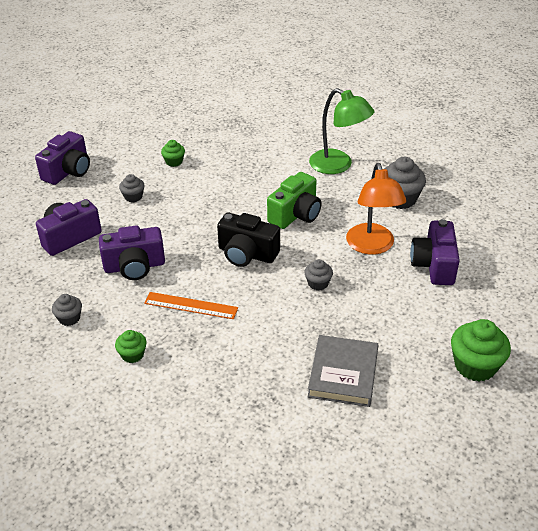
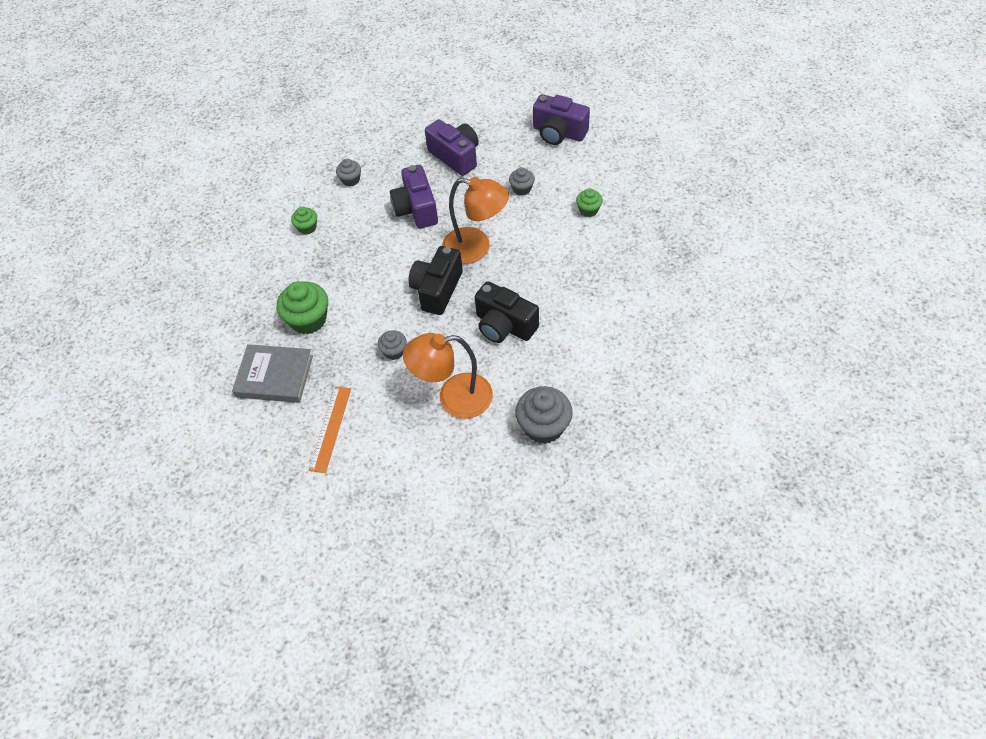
camera: 90 degrees right, 15 degrees up
orange ruler [144,292,238,319] -> orange ruler moved to [309,386,351,473]
green camera [267,172,322,229] -> black camera [475,281,539,343]
green lamp [309,88,374,174] -> none
purple camera [410,219,460,285] -> none
green cupcake [451,319,511,382] -> green cupcake moved to [277,281,328,334]
none -> orange lamp [442,177,509,264]

